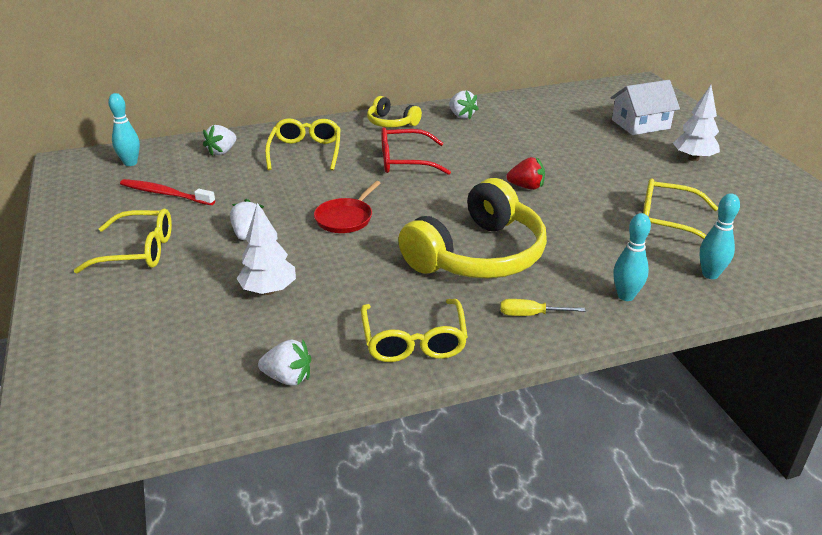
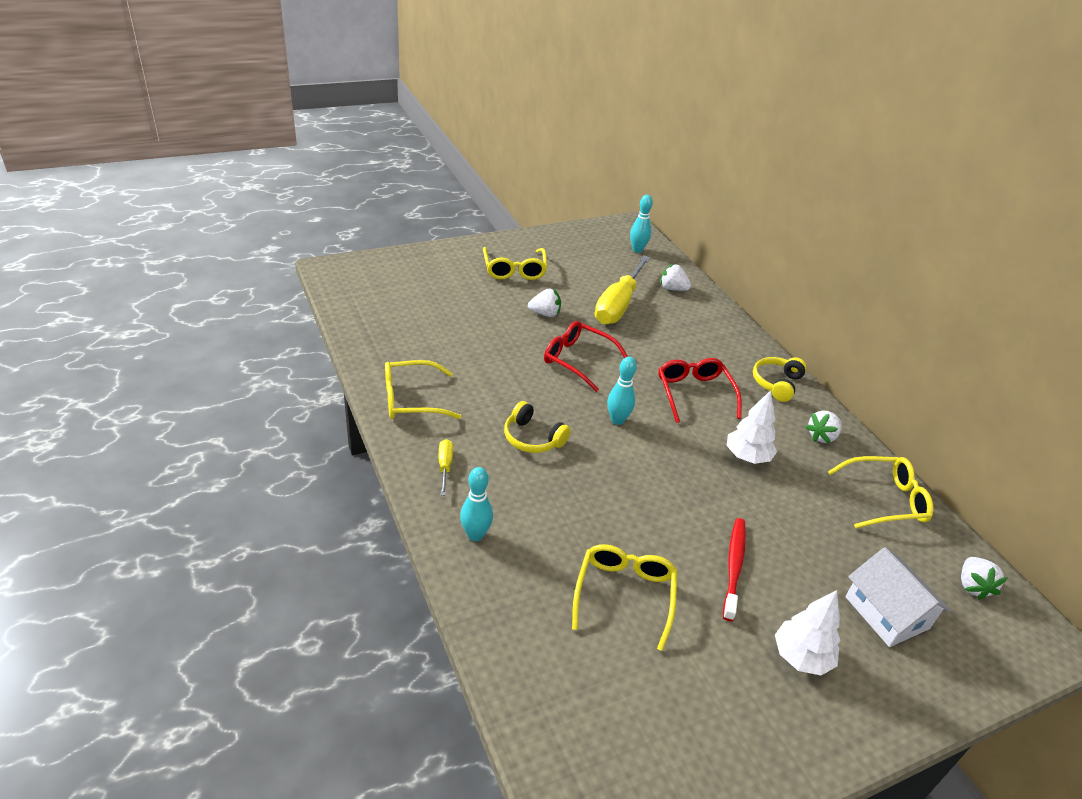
camera: 80 degrees right, 5 degrees up
red toothbrush [120,179,215,205] -> red toothbrush moved to [723,518,746,621]
white tree [236,203,296,295] -> white tree moved to [727,390,777,464]
white strawberry [258,339,311,386] -> white strawberry moved to [961,557,1007,600]
yellow glasses [265,118,341,171] -> yellow glasses moved to [828,456,934,528]
red pan [314,181,381,233] -> red glasses [544,321,628,392]
yellow headphones [398,178,547,279] -> yellow headphones [504,401,571,453], size x0.49
red strawberry [506,157,545,190] -> none
turquoise bowling pin [699,193,740,279] -> turquoise bowling pin moved to [607,357,637,425]
none -> yellow screwdriver [595,255,651,325]

